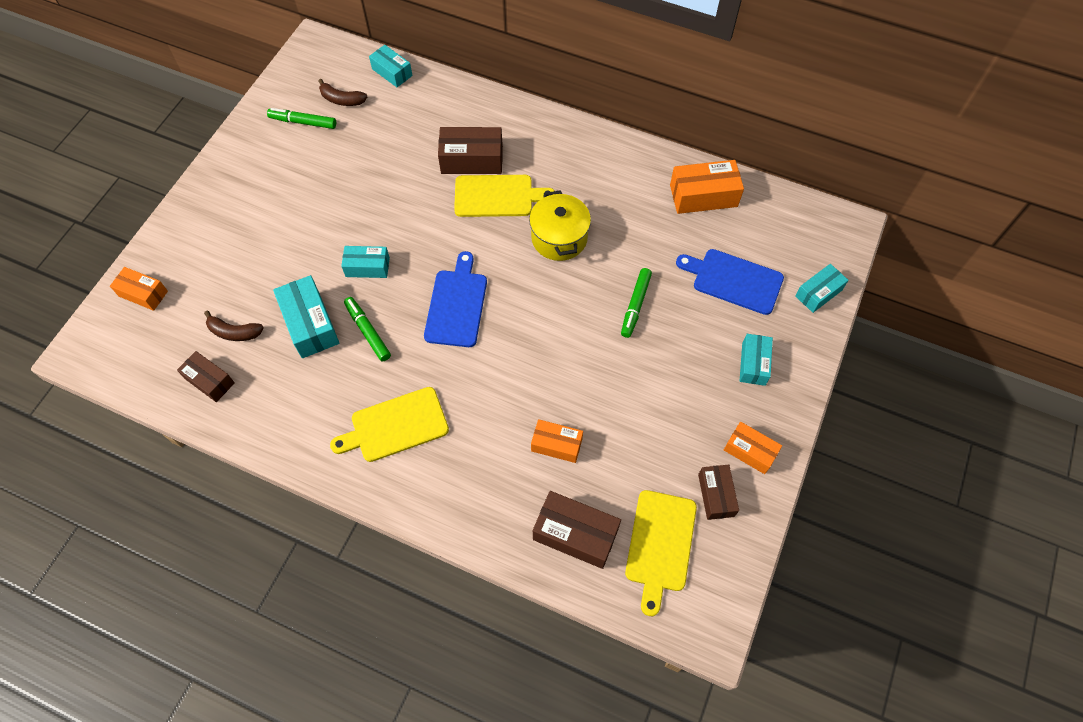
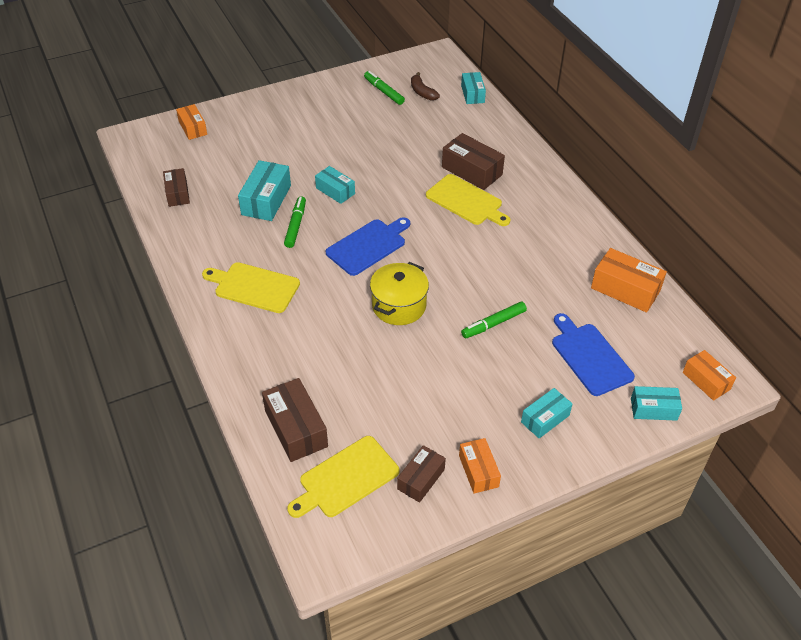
camera: 40 degrees right, 15 degrees down
brown banana [204,311,264,341] -> none
yellow pot [529,190,591,261] -> yellow pot moved to [370,262,429,325]
orange box [531,419,583,463] -> orange box moved to [683,350,736,401]

